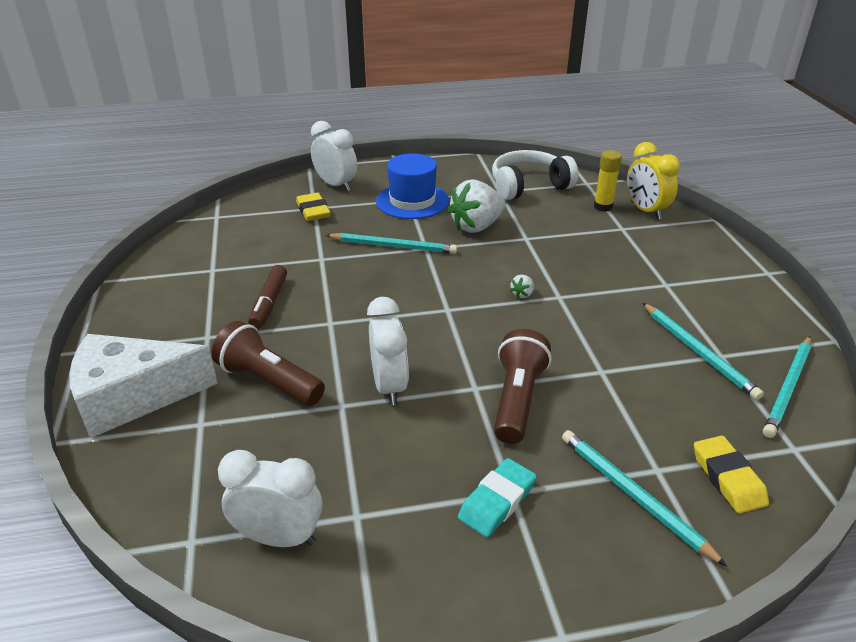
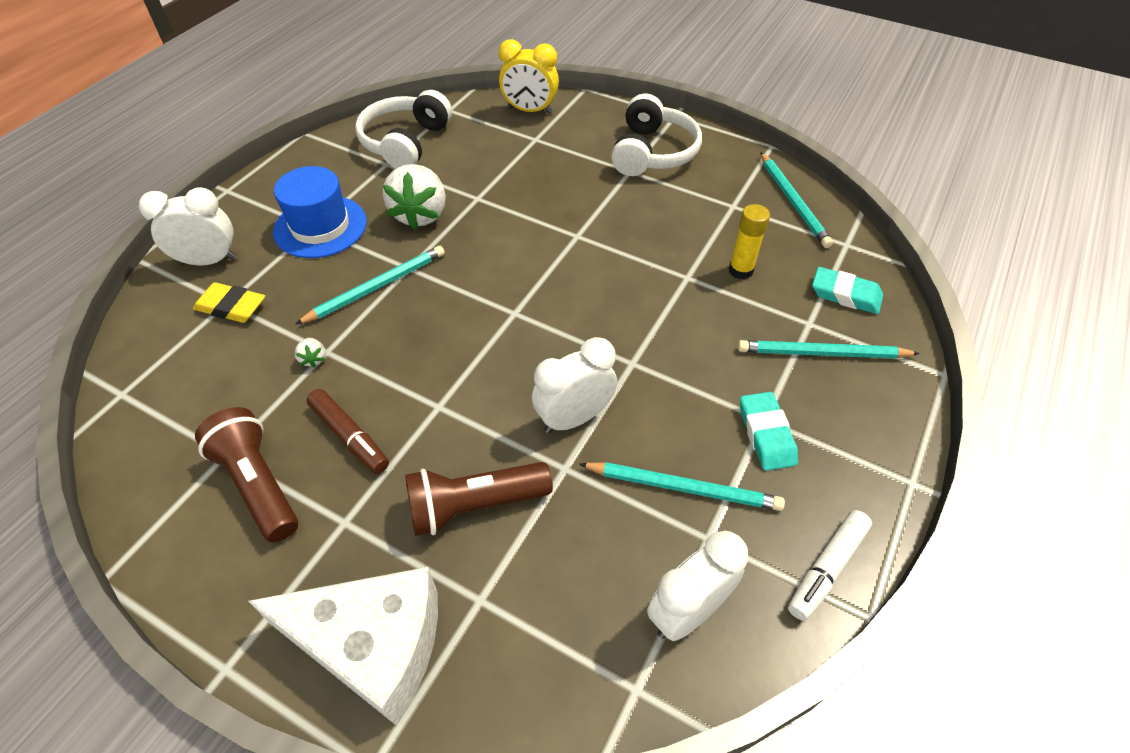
camera: 50 degrees left, 15 degrees up
white cheese [69,334,218,438] -> white cheese turned 105 degrees counterclockwise [248,567,438,725]
white clock [367,297,409,405] -> white clock turned 60 degrees counterclockwise [532,337,617,433]
brown flashlight [494,329,552,444] -> brown flashlight moved to [195,407,298,542]
white strawberry [510,275,534,298] -> white strawberry moved to [294,338,326,368]
yellow glue stick [594,150,622,212] -> yellow glue stick moved to [729,204,770,279]
turquoise pencil [643,303,764,400] -> turquoise pencil moved to [579,462,785,511]
yellow eraser [694,436,769,514] -> turquoise eraser [812,267,883,314]
none -> white headphones [611,94,702,176]
none -> white marker [788,510,872,621]

